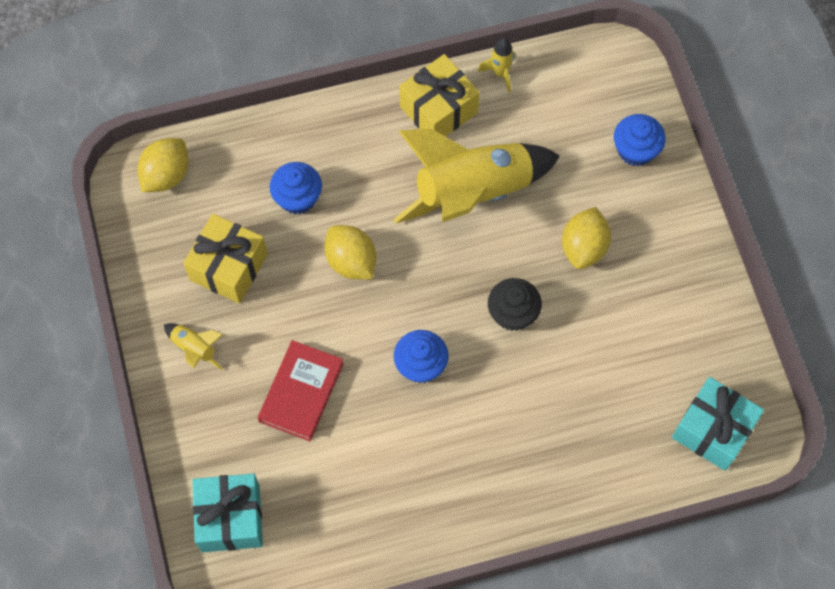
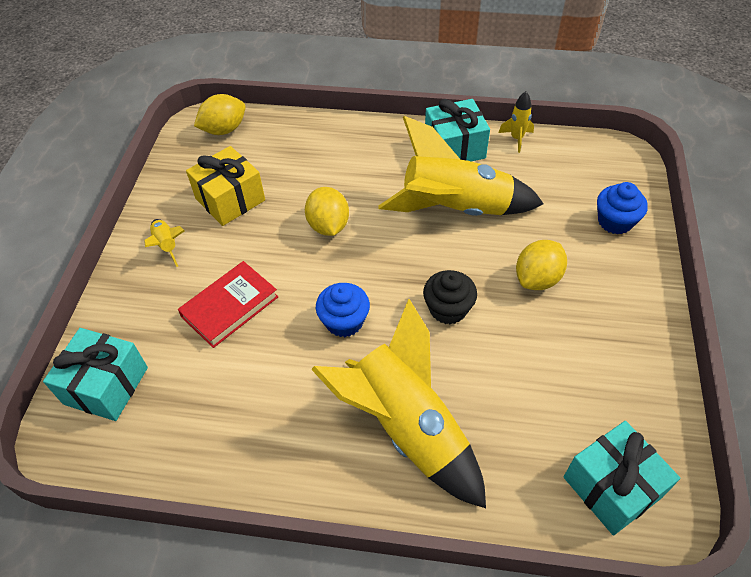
camera: 25 degrees right, 15 degrees down
blue cupcake [270,162,322,214] -> none
yellow gift [399,54,480,136] -> turquoise gift [425,99,490,162]
none -> yellow rocket [311,299,486,508]

